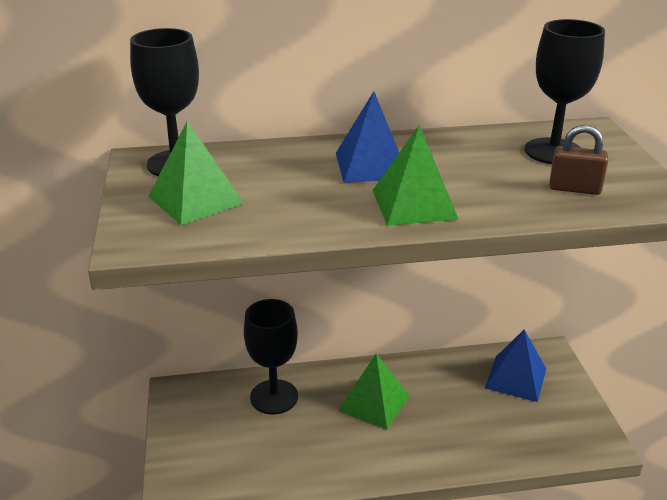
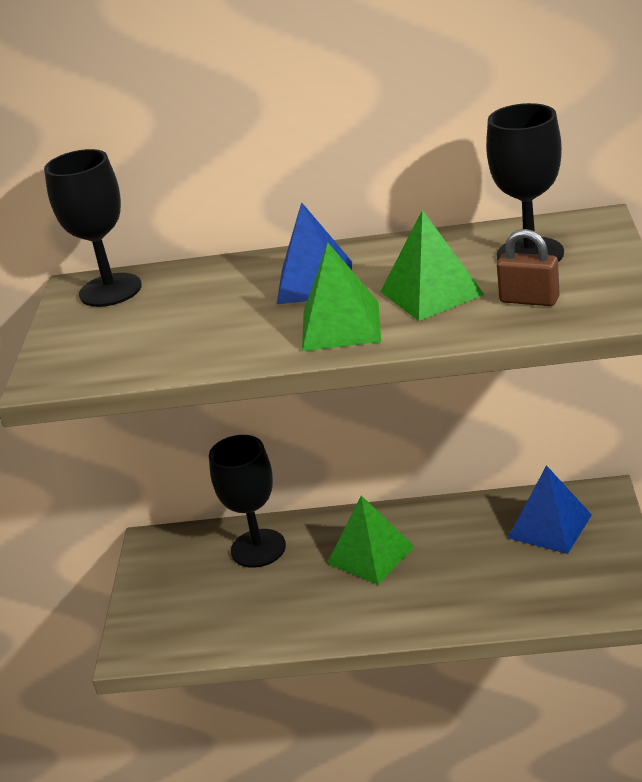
camera: 15 degrees right, 0 degrees up
green pyramid [148,121,244,225] -> green pyramid moved to [380,210,485,321]

